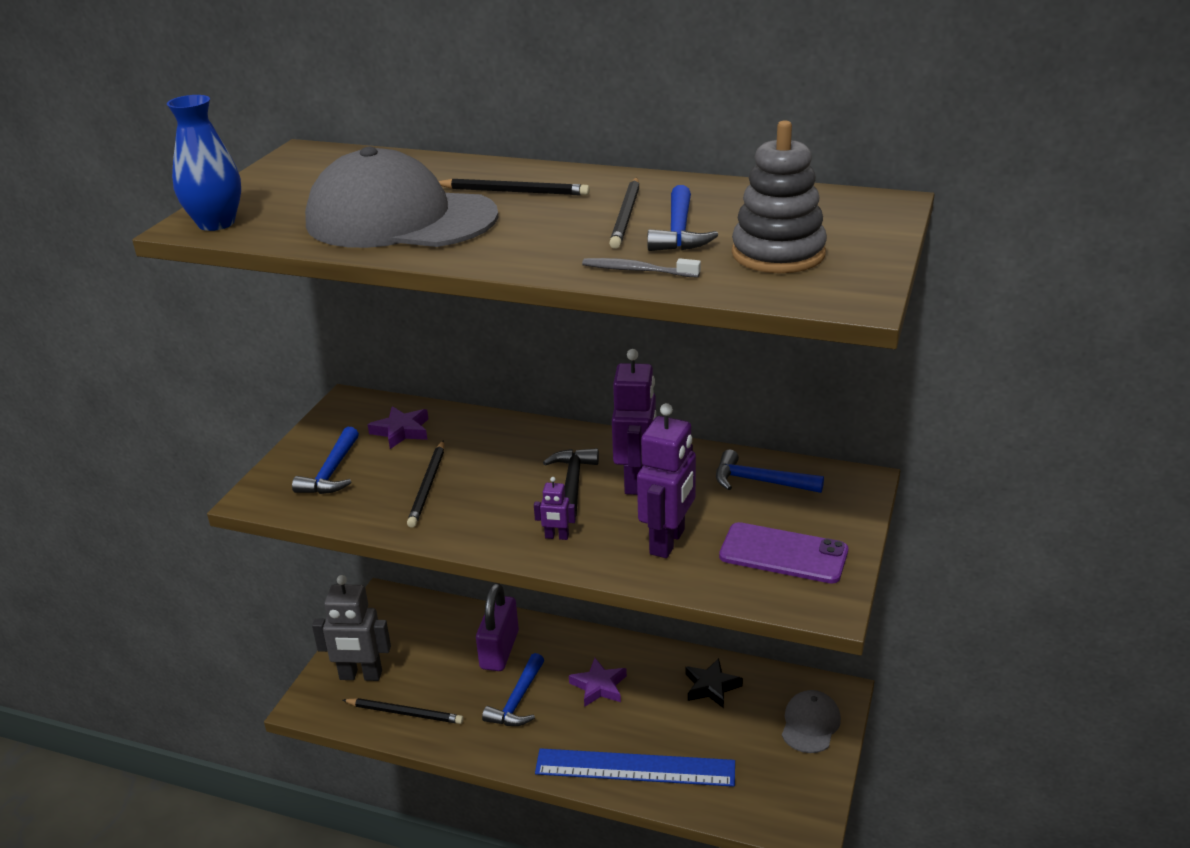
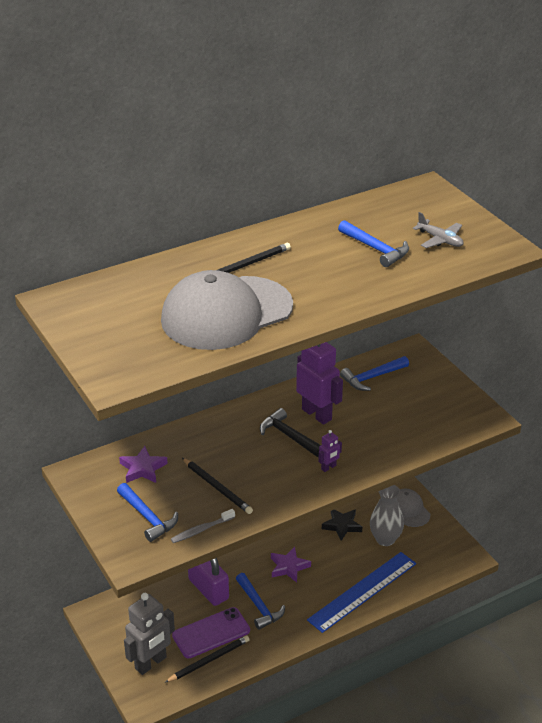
camera: 50 degrees left, 5 degrees up
blue vase [167,95,241,231] -> none
grey toothbrush [582,258,701,278] -> grey toothbrush moved to [171,509,235,543]
black pencil [609,178,640,249] -> none
purple robot [637,403,696,558] -> none
purple phone [719,522,848,584] -> purple phone moved to [172,607,250,658]
grey stacking toy [732,120,827,273] -> grey plane [413,212,464,248]
none -> grey vase [370,485,404,546]

